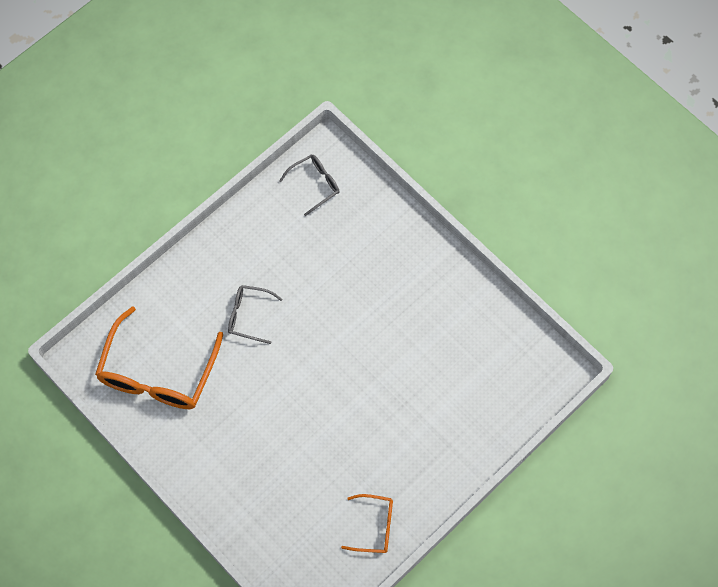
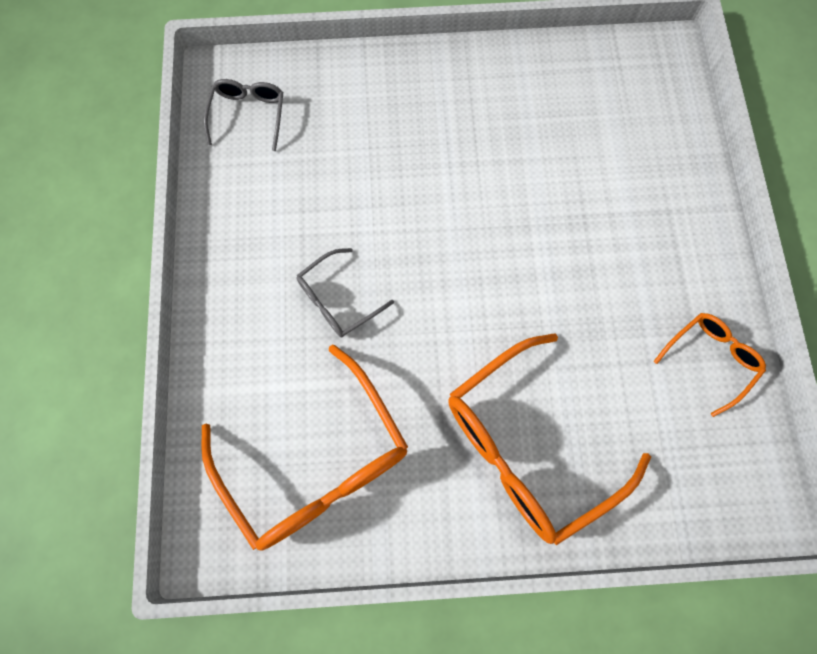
camera: 50 degrees left, 5 degrees up
none -> orange glasses [448,333,651,546]

